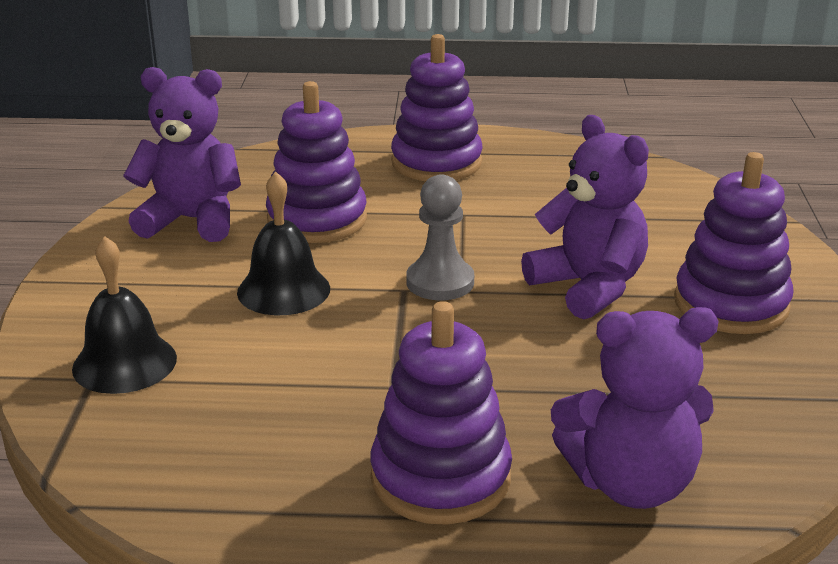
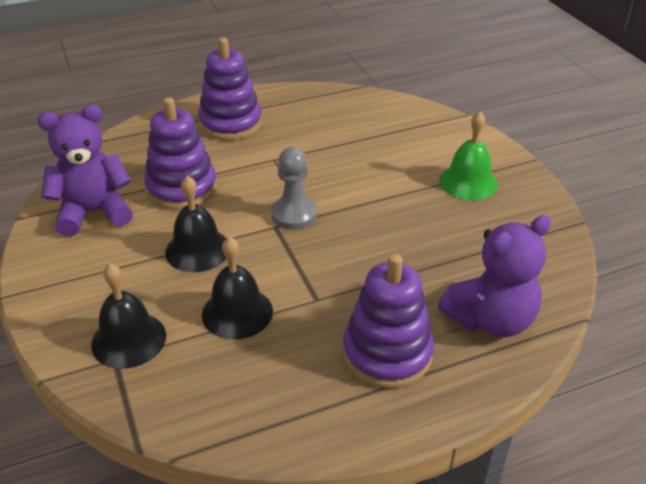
camera: 25 degrees left, 10 degrees up
purple teddy bear [521,115,649,320] -> none
purple stacking toy [674,152,794,334] -> green bell [439,111,498,200]
none -> black bell [202,236,273,339]

